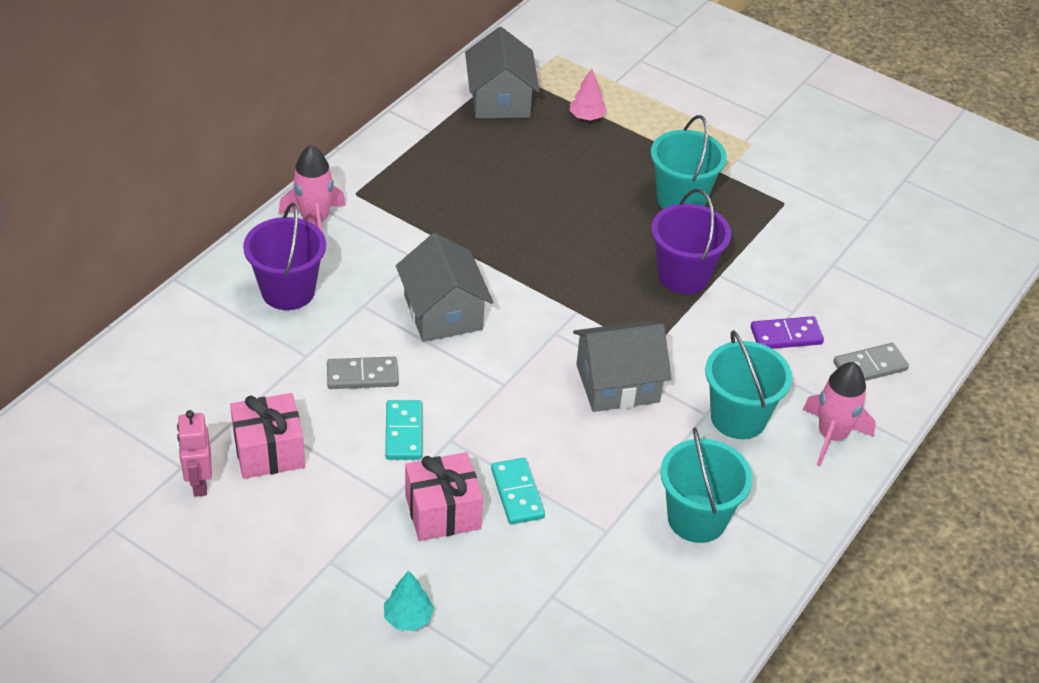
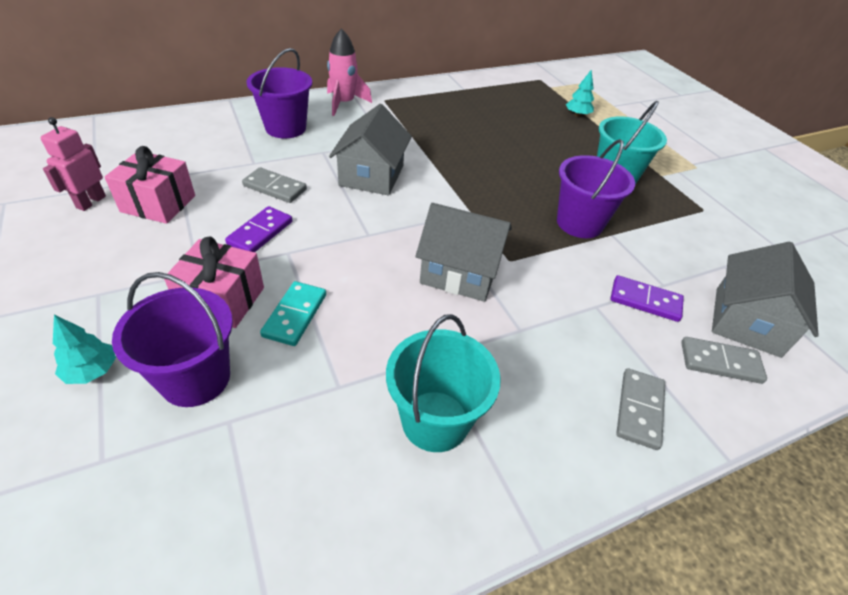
camera: 30 degrees right, 0 degrees up
turquoise domino [385,400,422,460] -> purple domino [225,206,292,252]
grey house [465,27,539,119] -> grey house moved to [712,242,819,358]
pink tree [570,69,607,120] -> turquoise tree [566,69,594,117]
turquoise bucket [705,330,792,439] -> none
pink rocket [803,362,876,466] -> grey domino [616,368,665,450]
none -> purple bucket [112,272,233,407]

